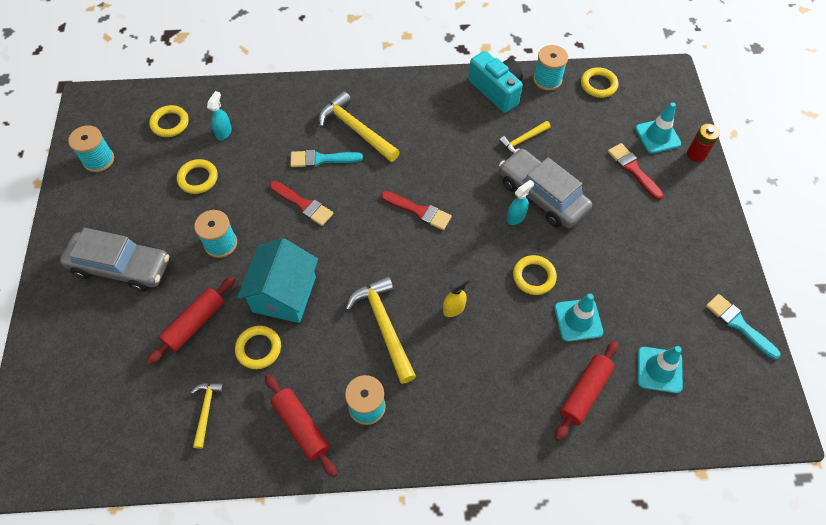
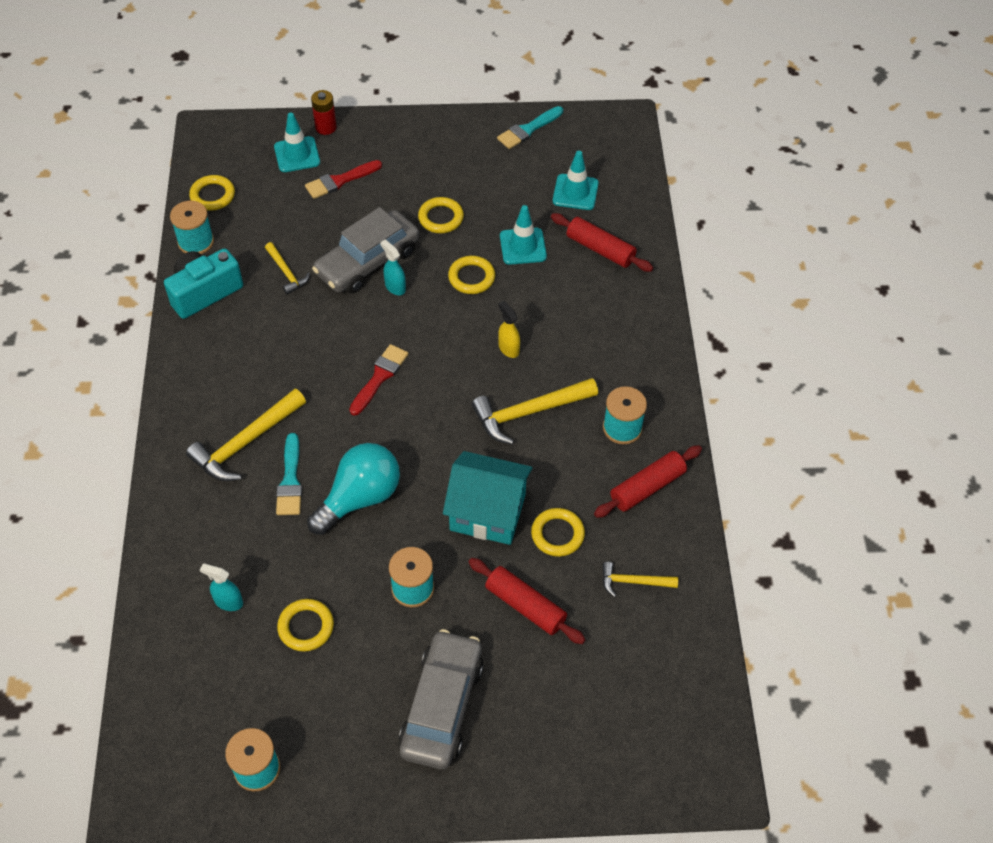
camera: 90 degrees left, 5 degrees down
yellow ring [149,105,189,137] -> yellow ring moved to [418,197,464,233]
red brush [270,181,334,226] -> turquoise light bulb [307,443,400,535]

